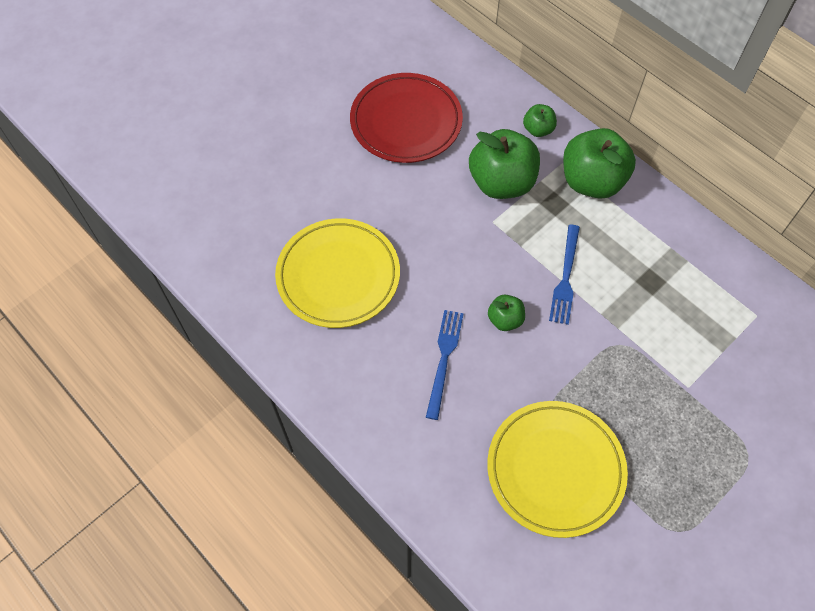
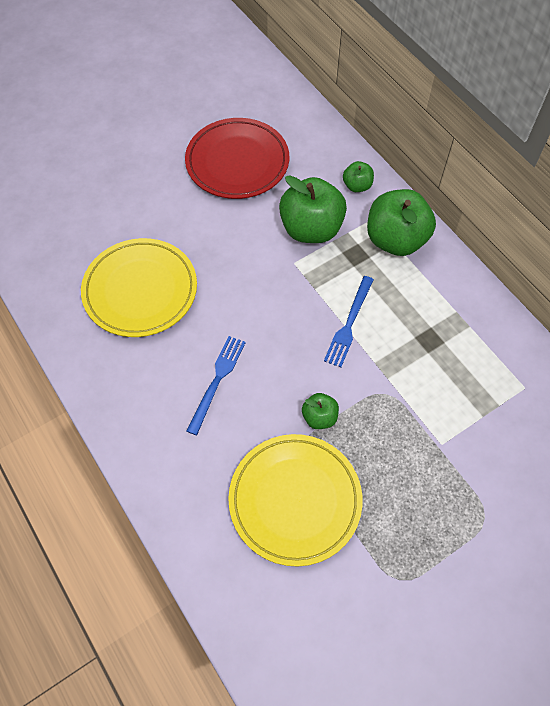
camera: 10 degrees right, 0 degrees up
green apple [488,294,525,331] -> green apple moved to [302,393,339,429]

